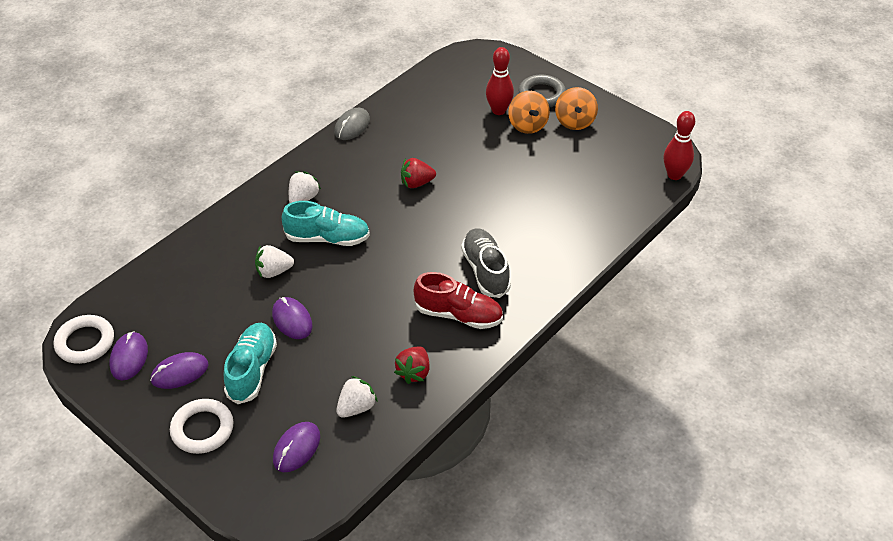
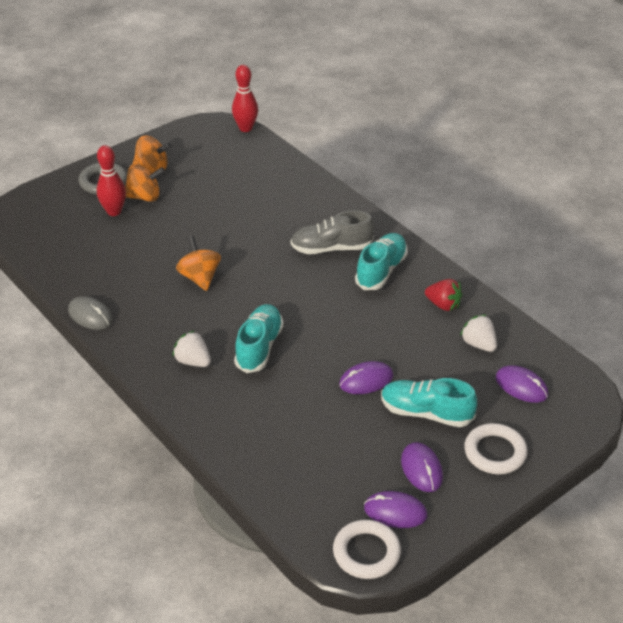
camera: 80 degrees left, 5 degrees down
white strawberry [255,245,294,278] -> none
red strawberry [401,158,436,188] -> orange spinning top [176,236,221,291]
red shoe [414,272,503,329] -> turquoise shoe [355,233,408,290]

